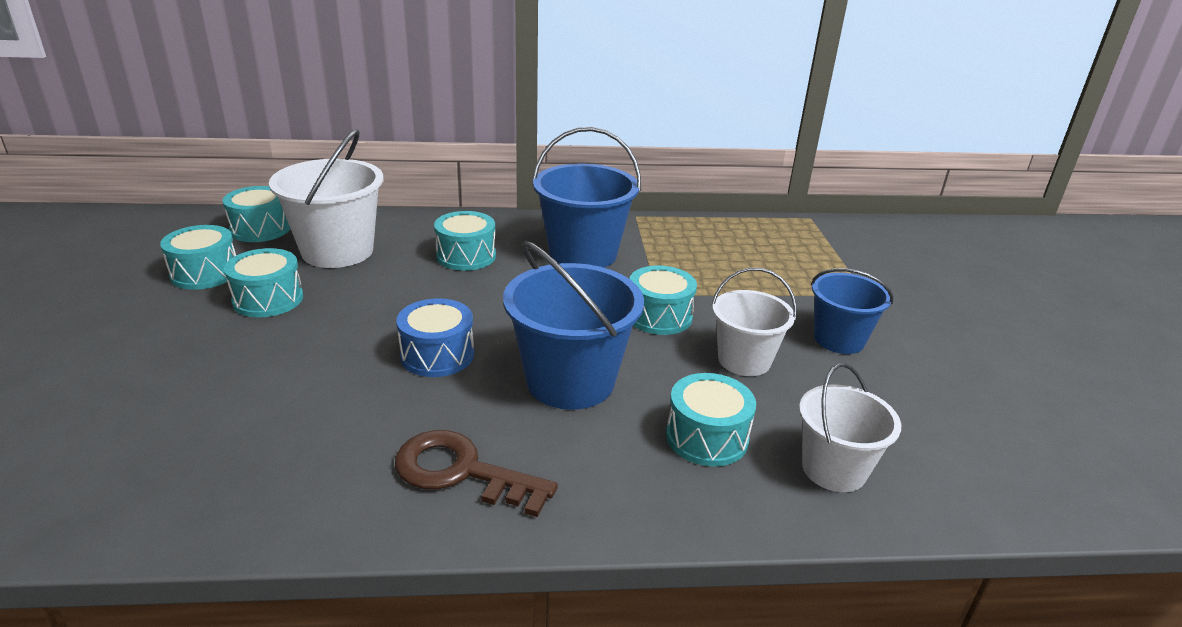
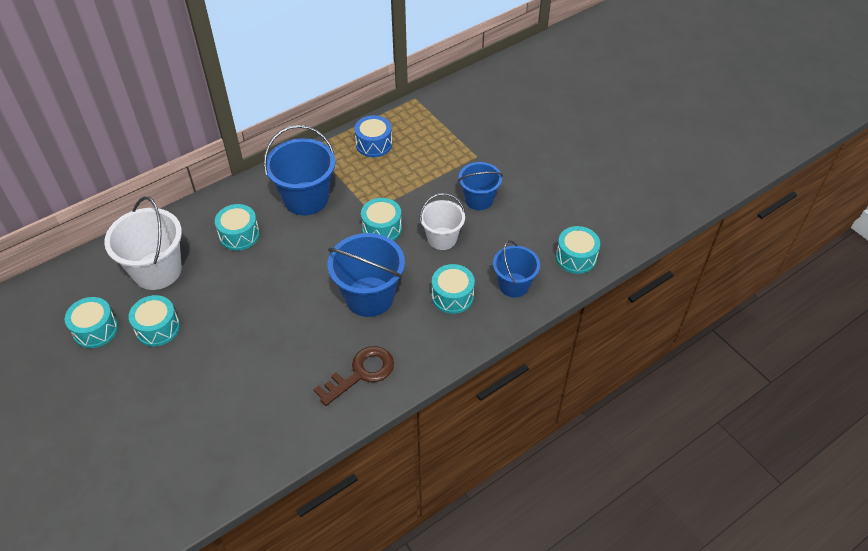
camera: 30 degrees left, 20 degrees up
turquoise drum [223,186,290,242] -> turquoise drum moved to [556,226,600,274]
brown key [395,430,558,517] -> brown key turned 150 degrees clockwise [314,346,394,406]
blue drum [396,298,474,377] -> blue drum moved to [354,115,392,157]
white bucket [799,363,901,492] -> blue bucket [493,240,540,298]

